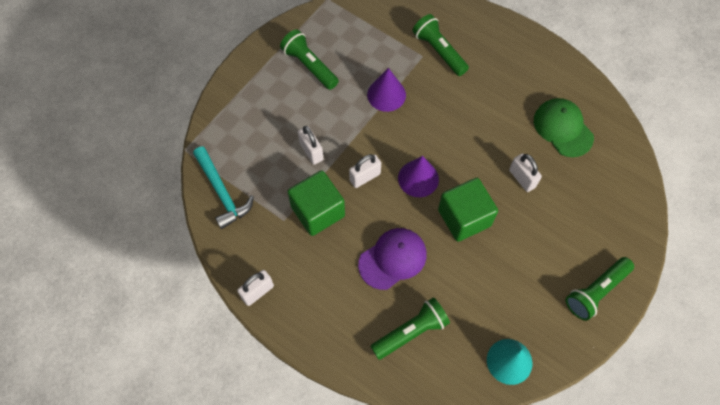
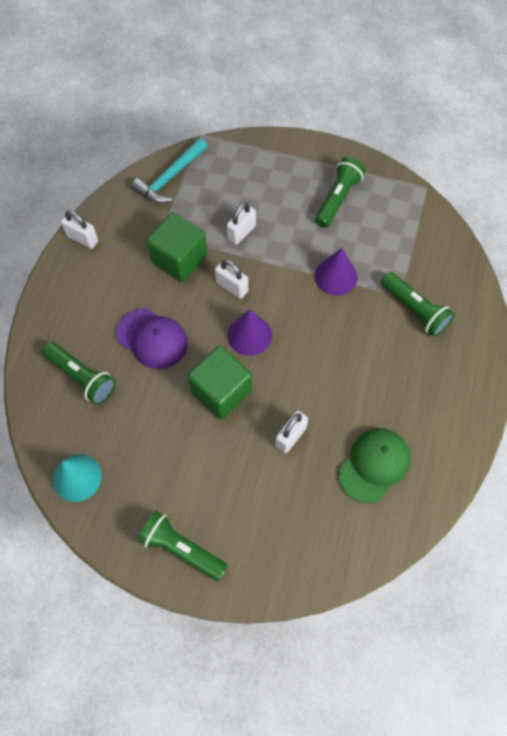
camera: 70 degrees right, 0 degrees up
green flashlight [413,14,469,76] -> green flashlight turned 105 degrees clockwise [381,272,455,337]

